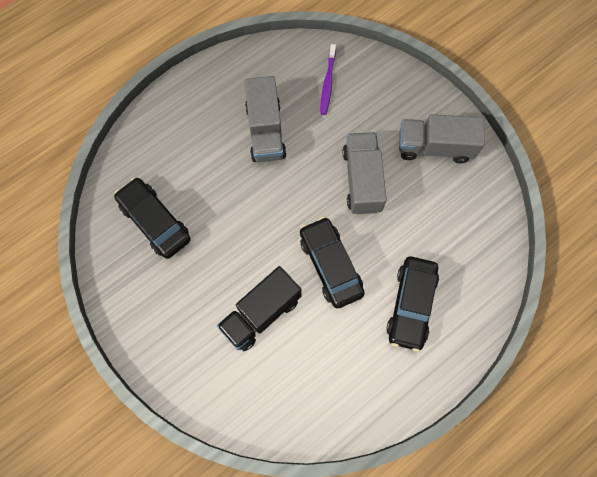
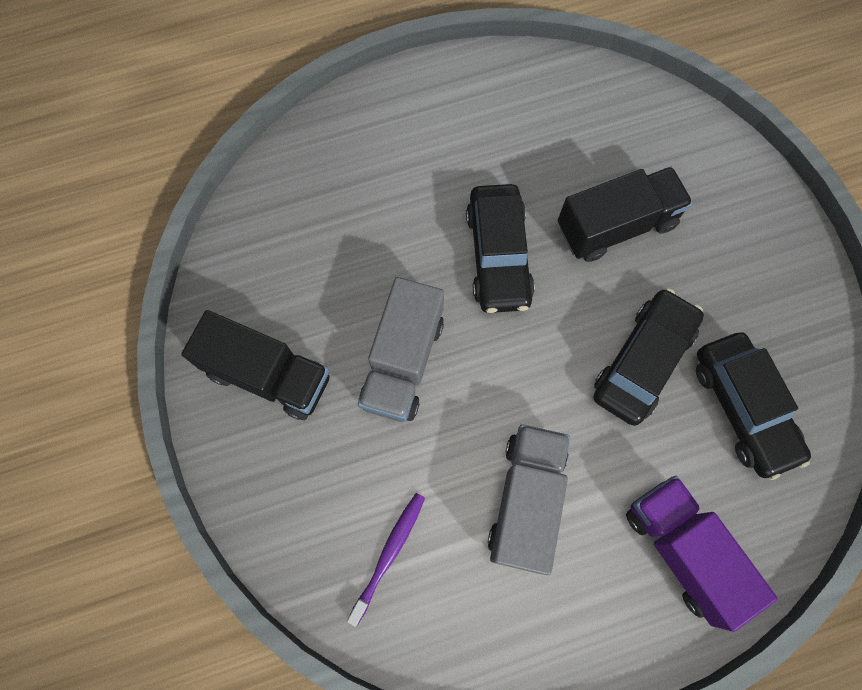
camera: 160 degrees left, 0 degrees up
black car [386,256,439,352] -> black car moved to [594,288,704,426]
grey truck [399,114,484,163] -> black truck [181,310,330,420]
none -> purple truck [626,476,778,632]

